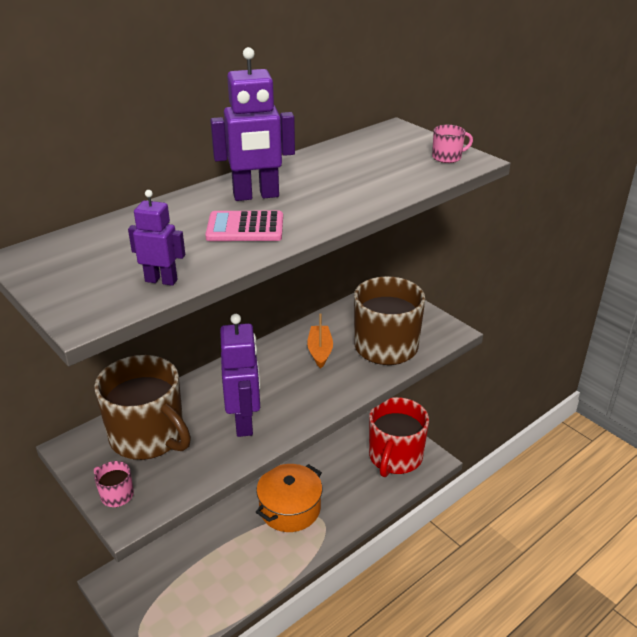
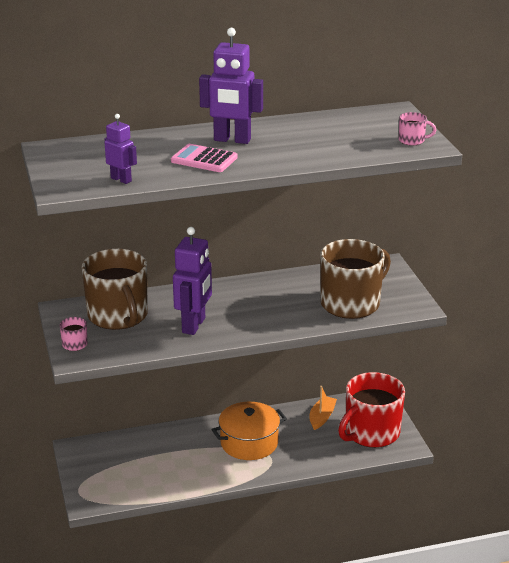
camera: 25 degrees right, 5 degrees down
orange boat [307,313,333,368] -> orange boat moved to [310,386,337,430]

